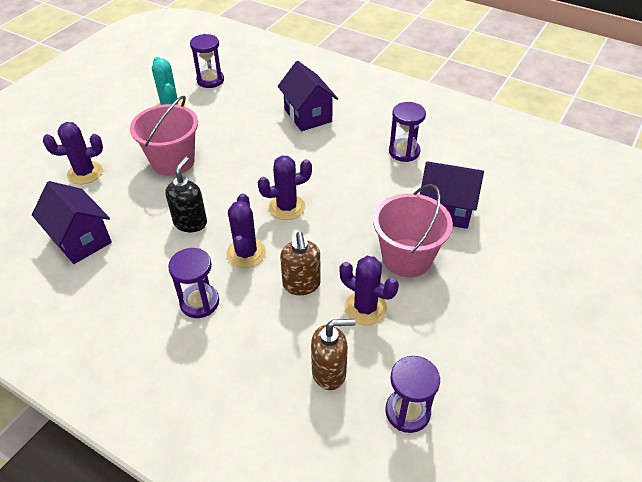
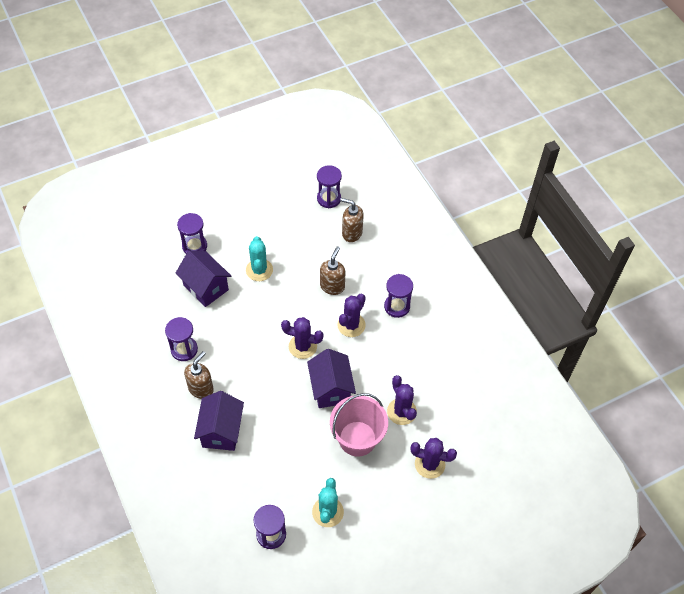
camera: 150 degrees left, 10 degrees up
purple house [32,181,112,264] -> purple house moved to [307,349,356,408]
black soap dispenser [166,157,207,232] -> none
purple cactus [340,256,399,325] -> purple cactus moved to [387,375,417,425]
pink bucket [373,184,453,277] -> turquoise cactus [246,236,273,281]
none -> purple hourglass [177,213,207,254]
none -> brown soap dispenser [184,351,214,399]

